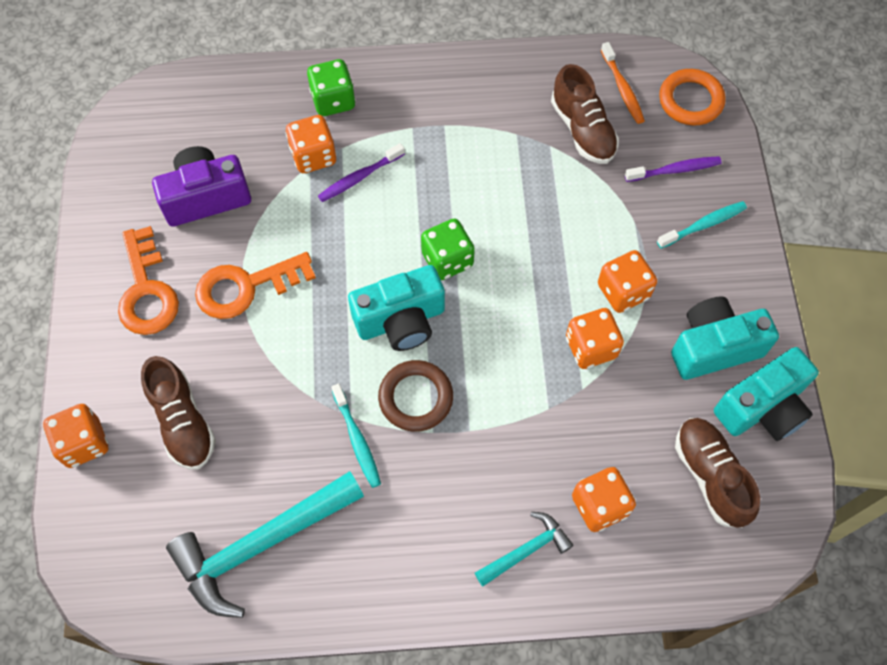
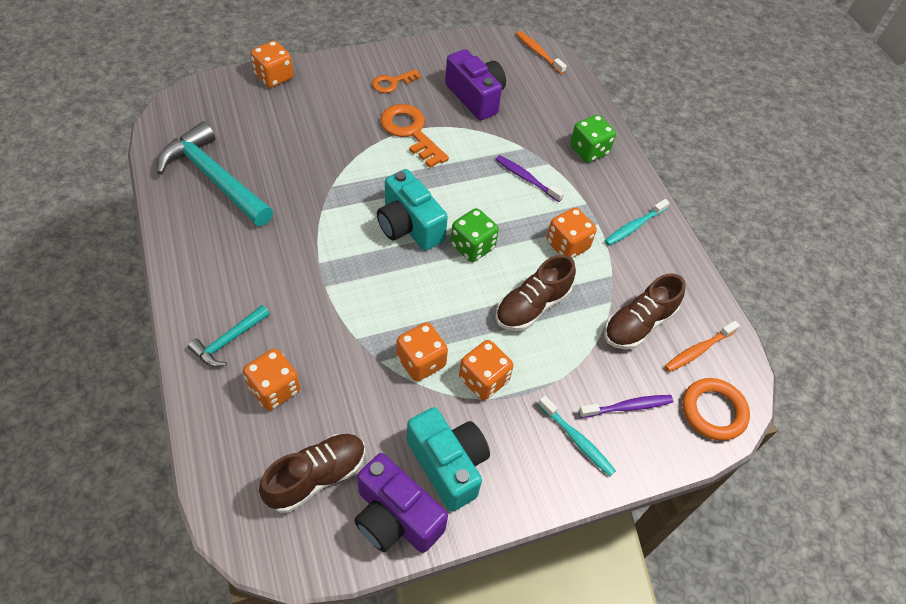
camera: 70 degrees right, 10 degrees down
orange key [118,226,179,335] -> orange key [372,69,421,93], size x0.59
brown shoe [141,356,216,470] -> brown shoe moved to [496,255,576,331]
orange dice [286,115,337,173] -> orange dice moved to [547,207,597,258]
turquoise toothbrush [331,384,381,488] -> turquoise toothbrush moved to [605,199,670,246]
brown ring [378,360,453,432] -> none
turquoise hammer [475,512,574,586] -> turquoise hammer turned 90 degrees clockwise [188,305,270,367]
purple toothbrush [625,156,722,182] -> purple toothbrush turned 75 degrees counterclockwise [579,395,673,418]
turquoise camera [714,347,819,441] -> purple camera [355,453,448,553]
none -> orange toothbrush [516,31,567,74]

